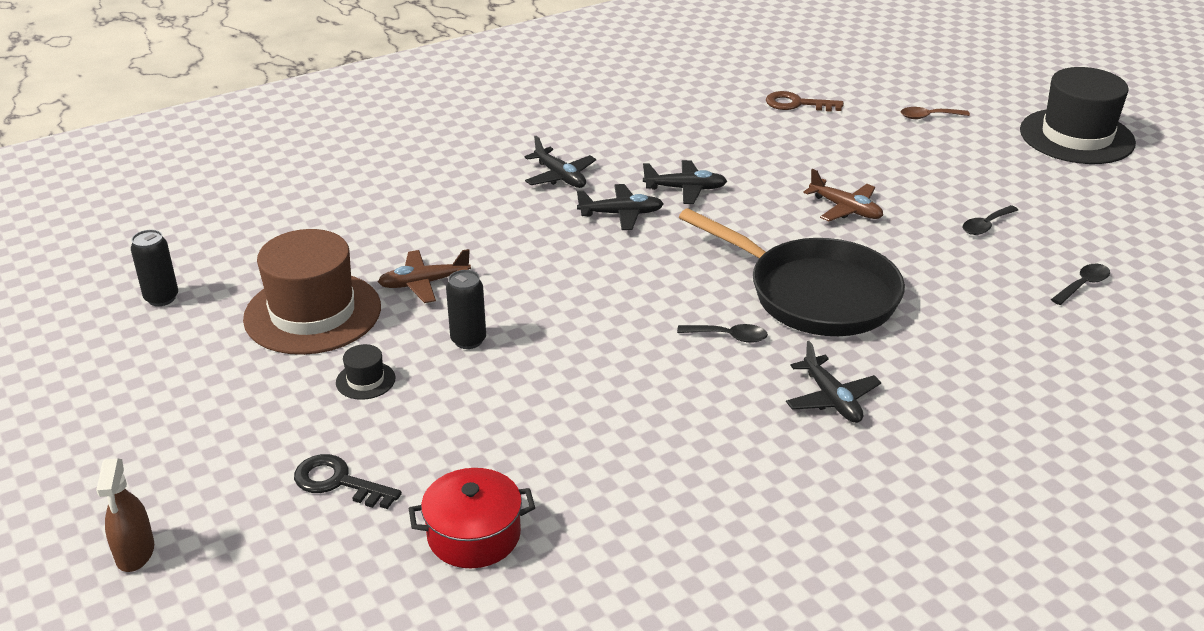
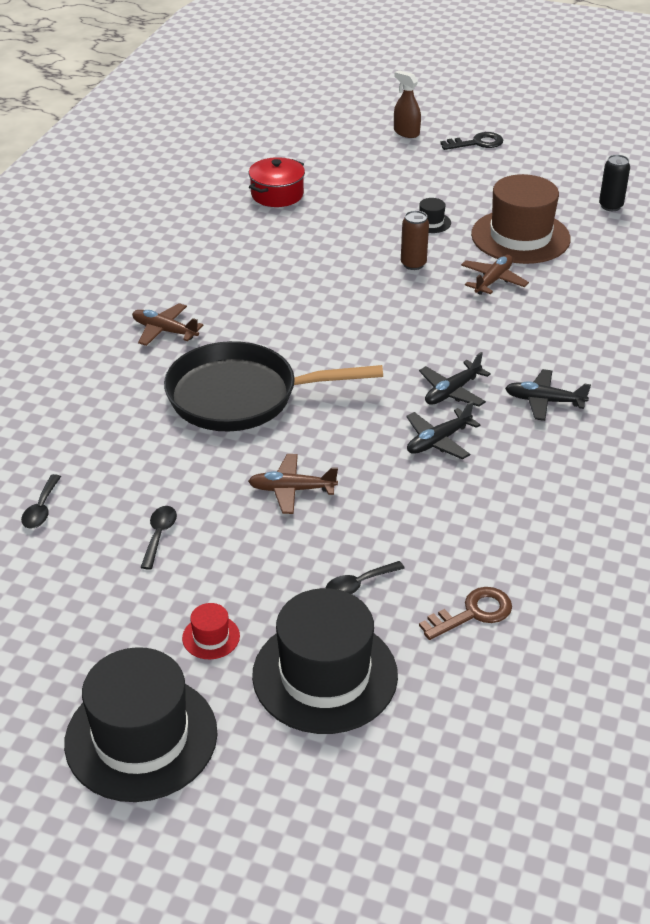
camera: 140 degrees right, 5 degrees up
black key [294,454,402,509] -> black key moved to [440,132,503,150]
black can [446,270,486,349] -> brown can [401,210,429,270]
black spoon [677,324,768,343] -> black spoon moved to [326,561,405,594]
black plane [786,341,881,423] -> brown plane [132,303,203,346]
brown spoon [900,107,970,119] -> black hat [252,588,398,734]
none -> red hat [182,603,240,659]

